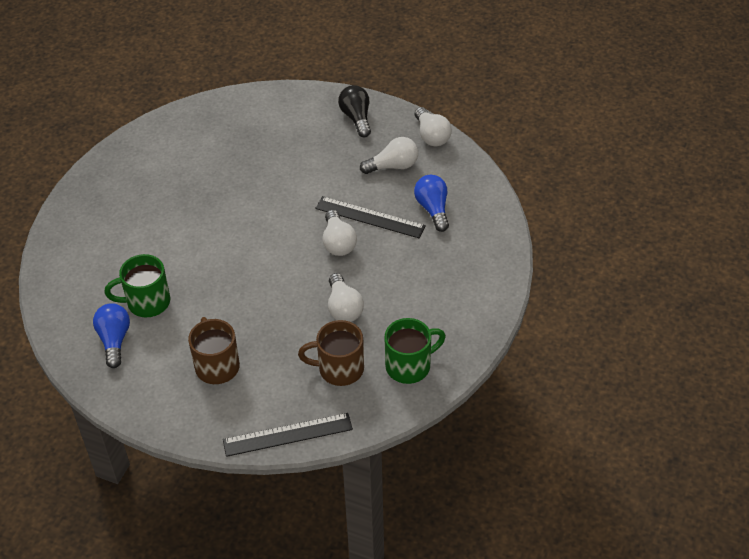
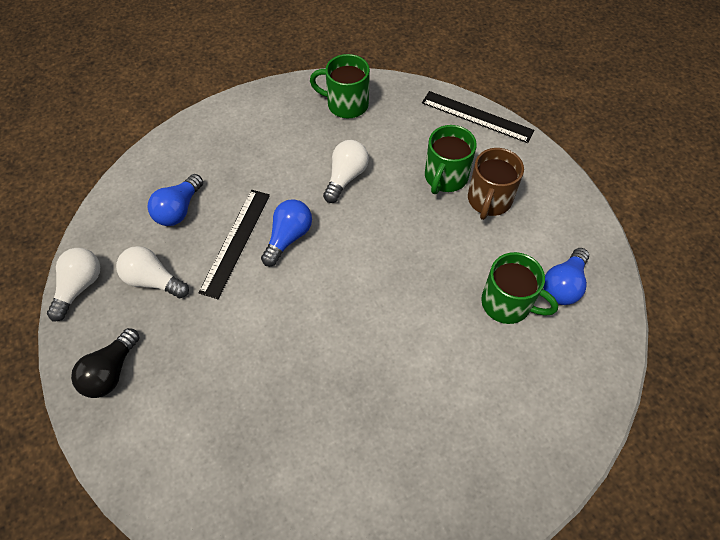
camera: 140 degrees left, 10 degrees up
brown mug [298,320,364,386] -> none
black ruler [315,196,426,238] -> black ruler turned 45 degrees clockwise [198,190,270,299]
white light bulb [323,210,357,256] -> blue light bulb [261,199,312,267]
none -> green mug [425,125,477,194]

